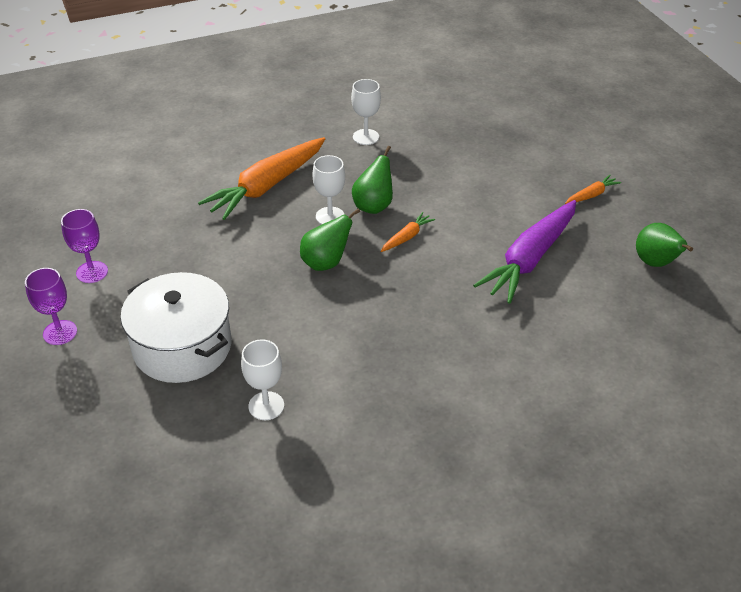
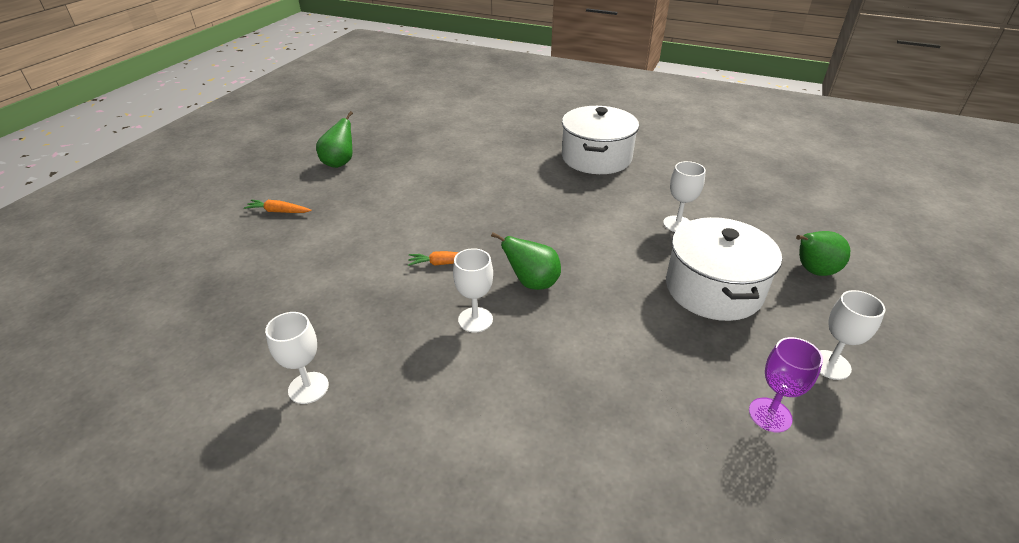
camera: 135 degrees left, 5 degrees down
purple goblet [25,268,77,345] -> white goblet [819,290,885,380]
orange carrot [198,137,325,220] -> none
green pear [352,146,393,214] -> green pear moved to [796,231,850,276]
purple carrot [473,200,576,304] -> none
none -> white pot [562,106,639,174]

